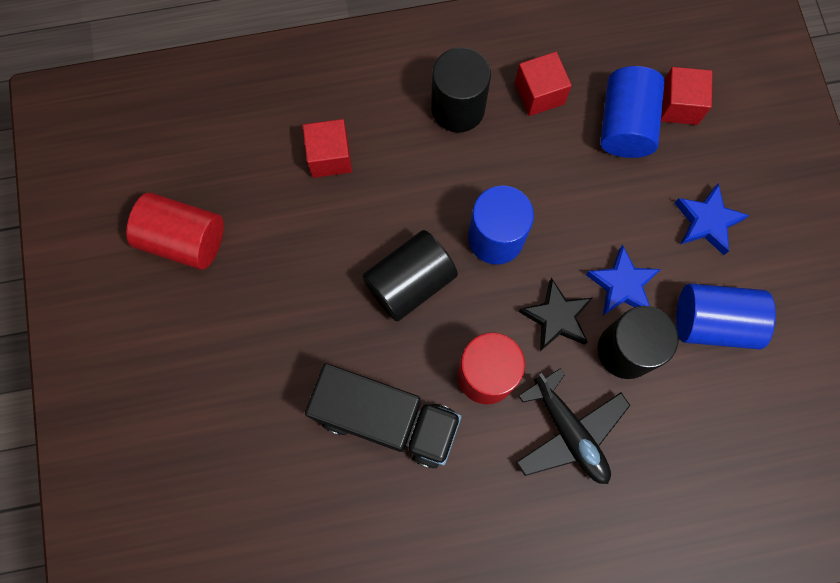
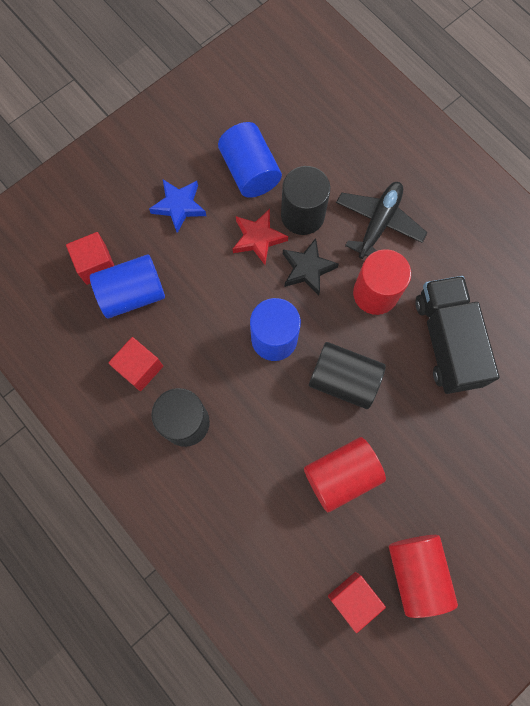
camera: 120 degrees left, 0 degrees up
red cube [303,119,352,178] -> red cube moved to [328,572,386,633]
blue star [586,245,661,315] -> red star [233,209,288,265]
none -> red cylinder [304,437,386,512]

